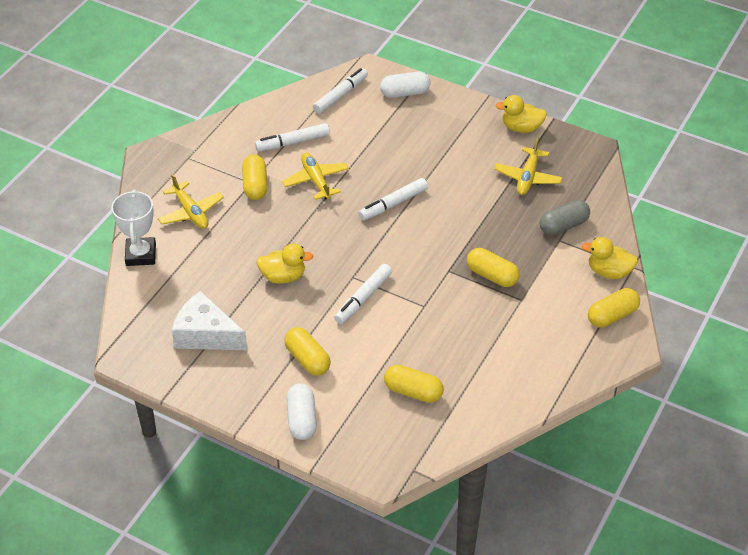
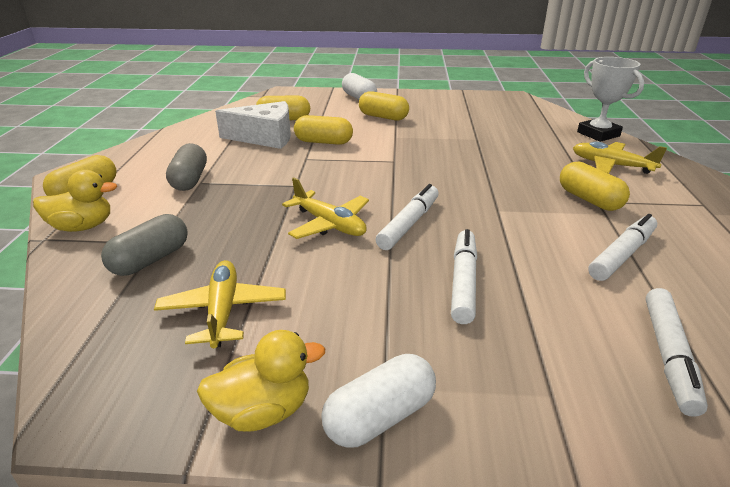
camera: 155 degrees right, 15 degrees down
white cheese [172,291,247,350] -> white cheese moved to [215,101,291,149]
yellow duck [256,244,314,283] -> none
yellow plane [282,153,349,200] -> yellow plane moved to [282,177,369,239]
white marker [334,264,392,324] -> white marker moved to [451,229,477,324]
white capsule [380,71,431,98] -> white capsule moved to [321,354,436,448]
yellow capsule [467,248,520,287] -> yellow capsule moved to [294,115,353,145]
none -> grey capsule [166,143,207,191]

